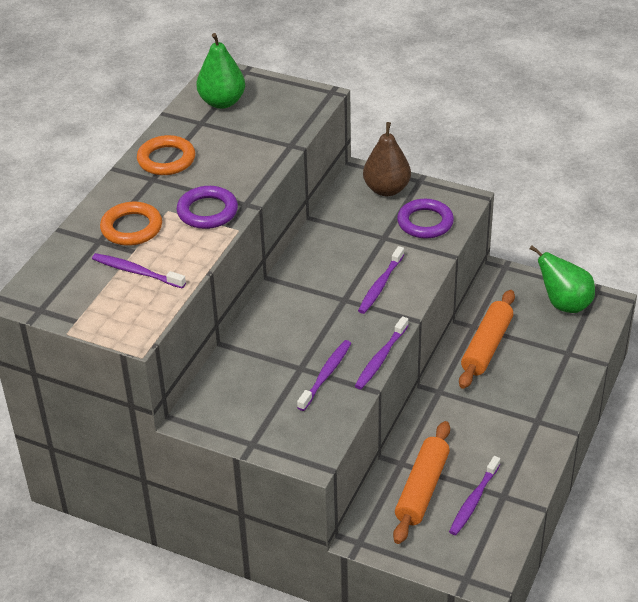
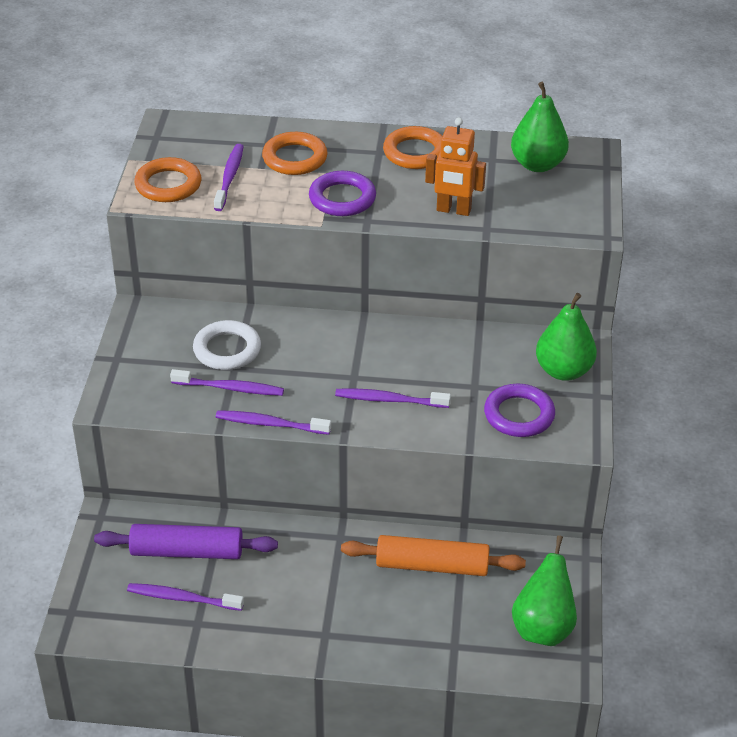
camera: 70 degrees right, 0 degrees up
brown pear [363,122,411,196] -> green pear [536,293,597,381]
orange rolling pin [393,421,450,544] -> purple rolling pin [94,524,278,559]
none -> orange ring [134,157,201,202]
none -> white ring [193,320,261,370]
none -> orange robot [425,117,486,216]

